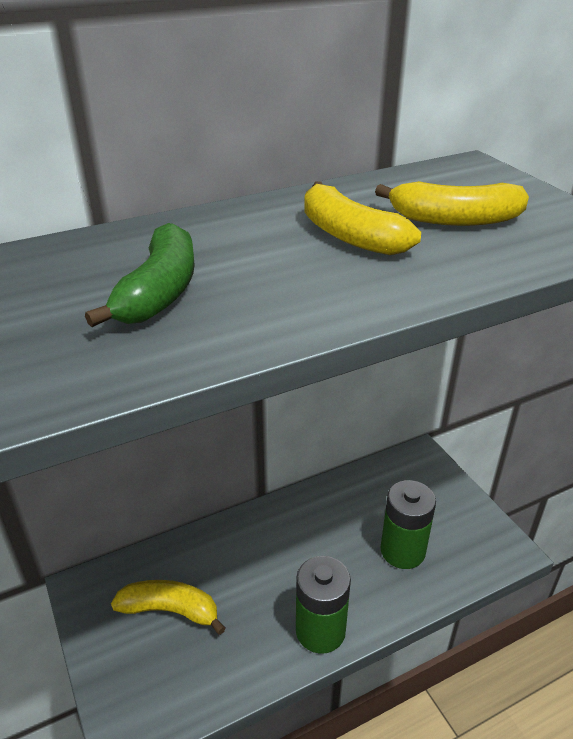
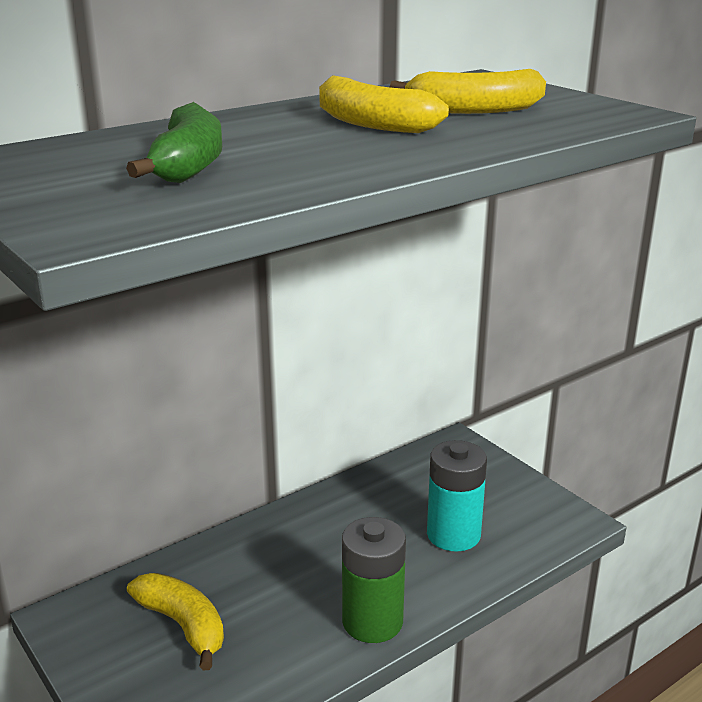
camera: 10 degrees left, 10 degrees down
yellow banana [111,580,226,635] -> yellow banana turned 45 degrees clockwise [127,573,224,671]
green battery [380,480,436,569] -> turquoise battery [427,440,487,552]

